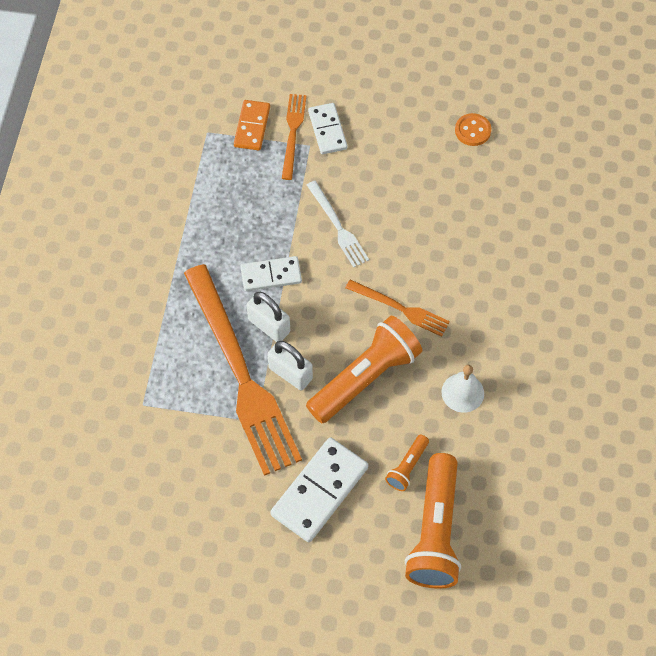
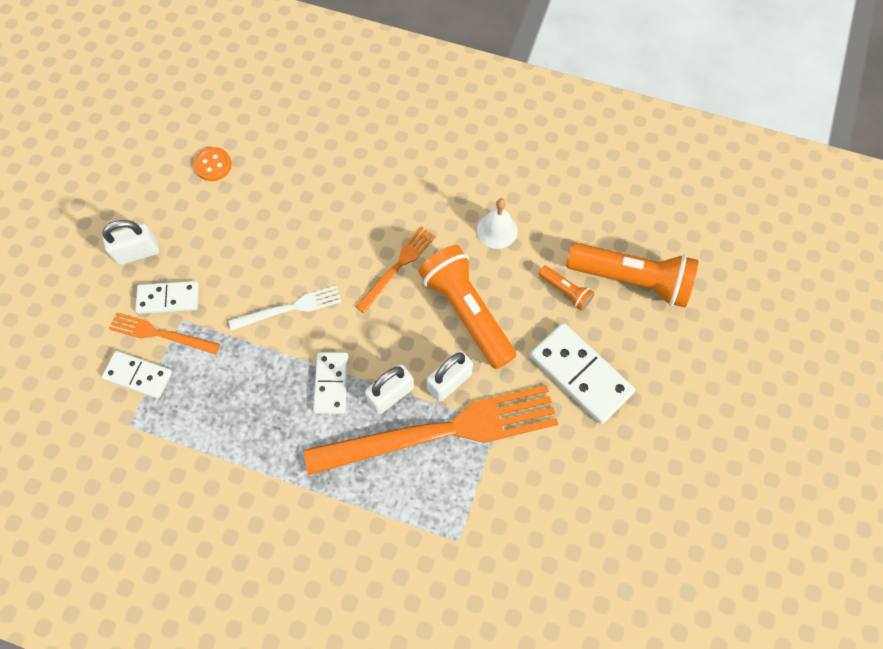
camera: 80 degrees left, 5 degrees up
orange domino [234,100,270,150] -> white domino [102,351,172,398]
none -> white padlock [102,220,159,265]

